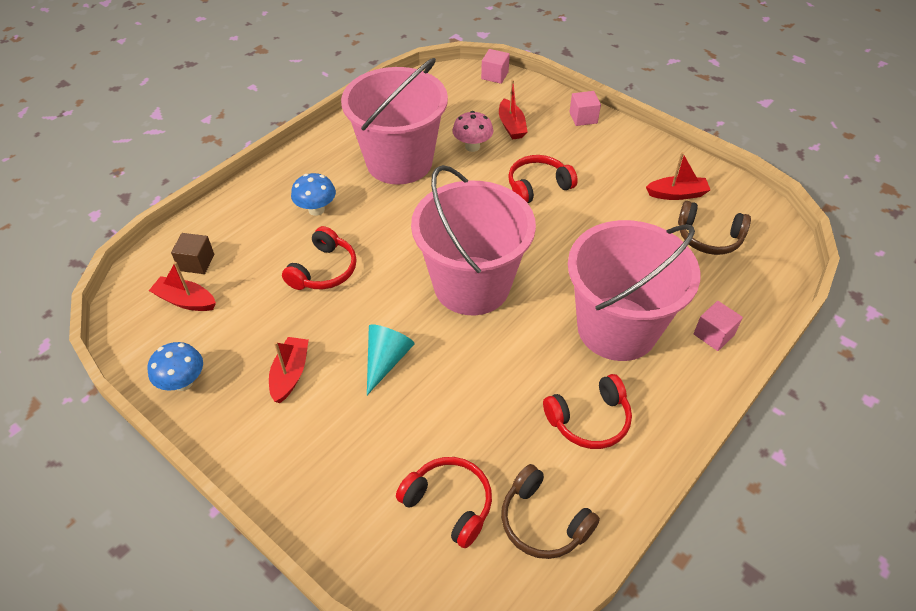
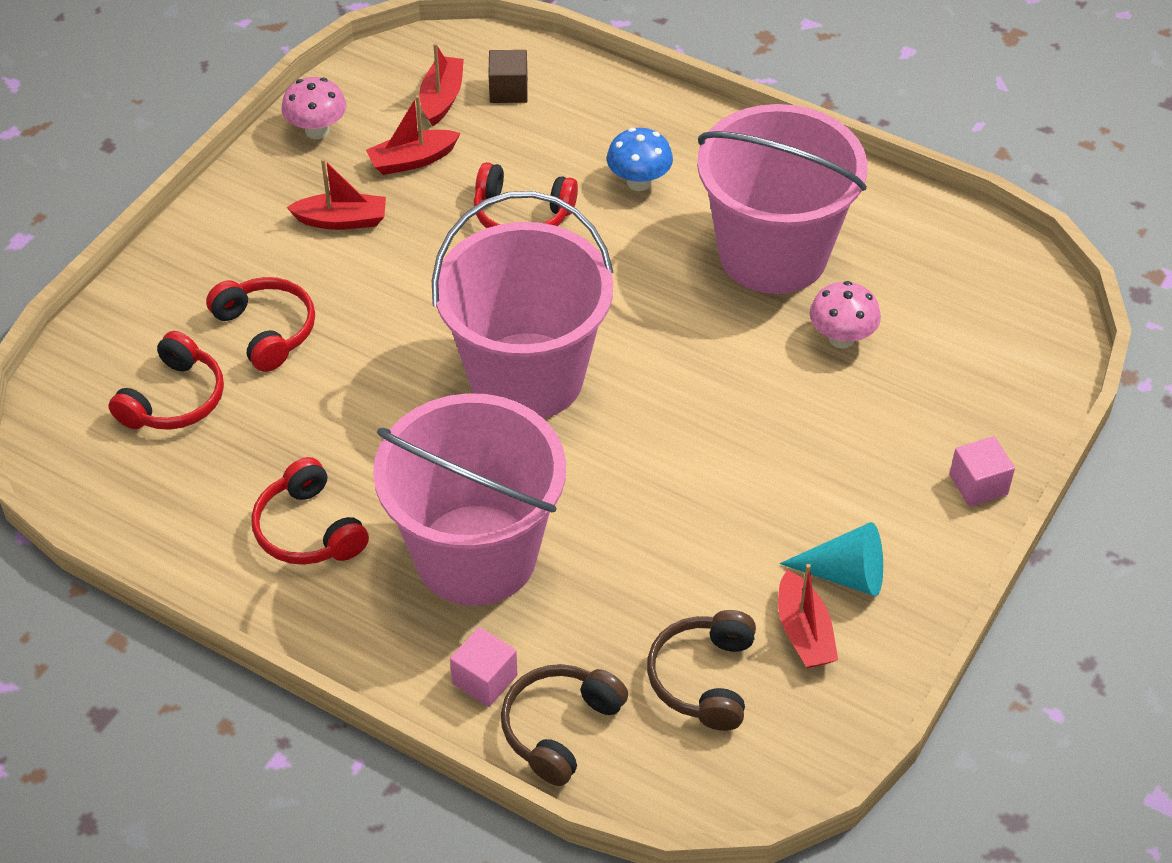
camera: 80 degrees right, 0 degrees up
blue mushroom [147,342,203,391] -> pink mushroom [281,77,347,139]
turquoise cone [367,324,415,395] -> turquoise cone moved to [780,522,883,596]
pink cube [481,49,510,84] -> none
red boat [499,80,528,140] -> red boat moved to [366,95,460,175]
brown headphones [501,464,600,559] -> brown headphones moved to [501,664,628,786]
red headphones [508,155,578,203] -> red headphones moved to [206,277,315,372]

